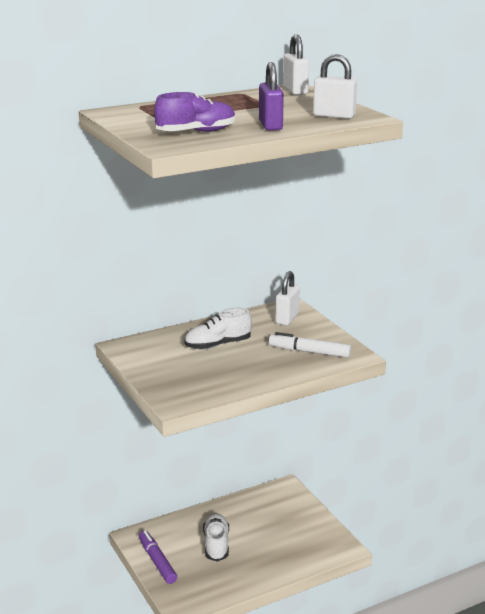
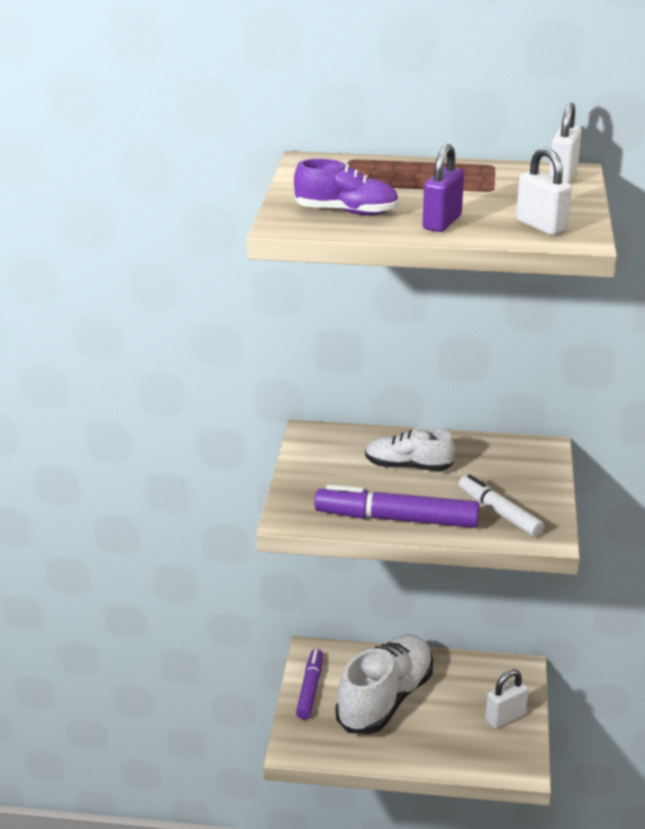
camera: 35 degrees right, 5 degrees up
white shoe [203,514,229,562] -> white shoe [335,634,433,734], size x1.79
white padlock [275,271,300,325] -> white padlock moved to [485,669,529,729]
none -> purple marker [314,484,479,528]

